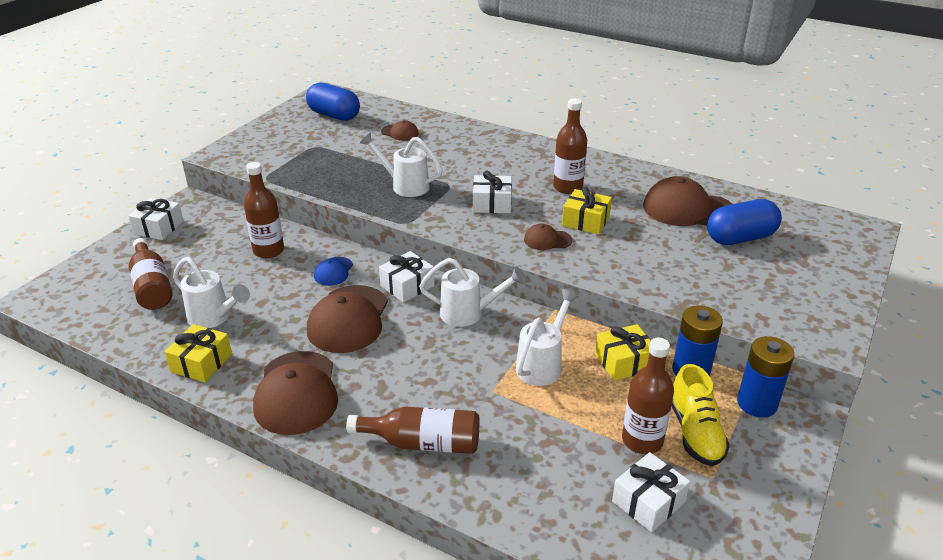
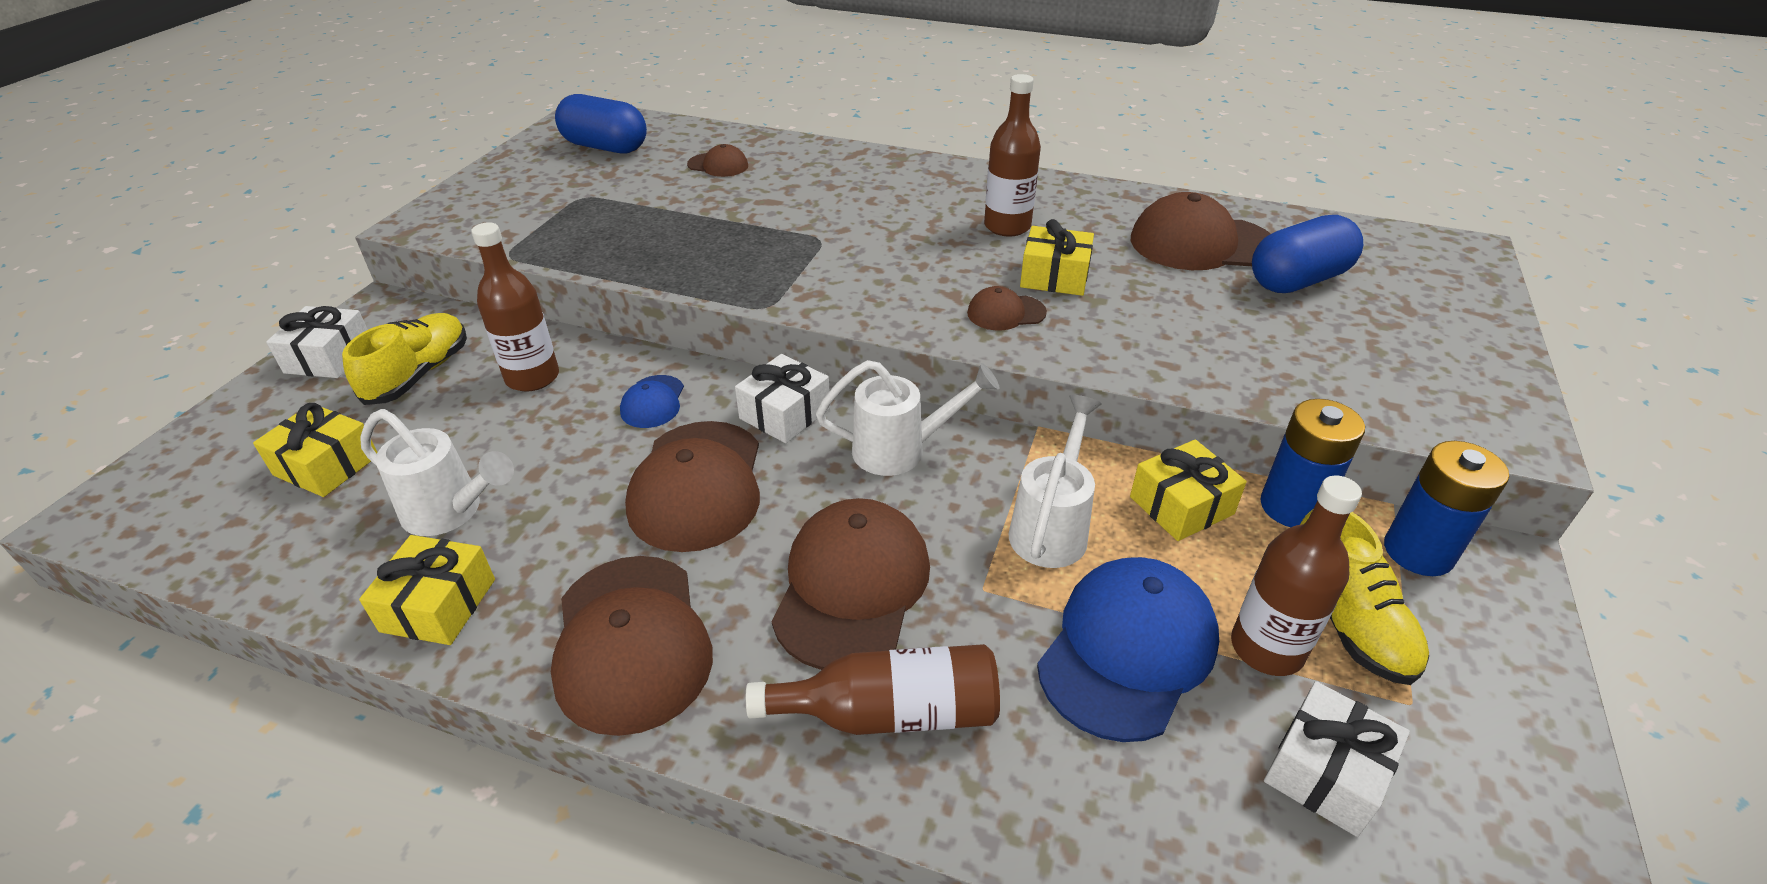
camera: 10 degrees left, 5 degrees up
brown bottle [129,238,173,310] -> yellow gift [253,403,378,497]
white watering can [360,133,443,197] -> none
white gift [473,171,512,213] -> none
none -> yellow shoe [342,313,467,405]
none -> brown cap [772,498,930,670]
none -> blue cap [1037,557,1219,742]

